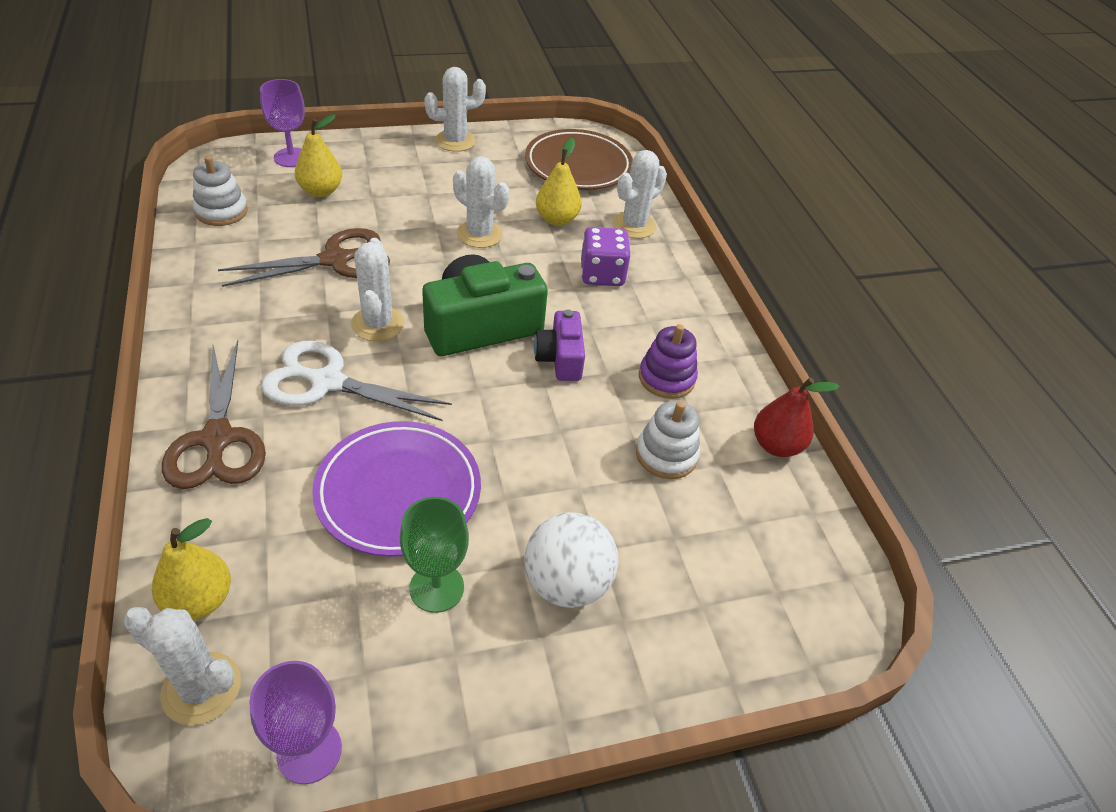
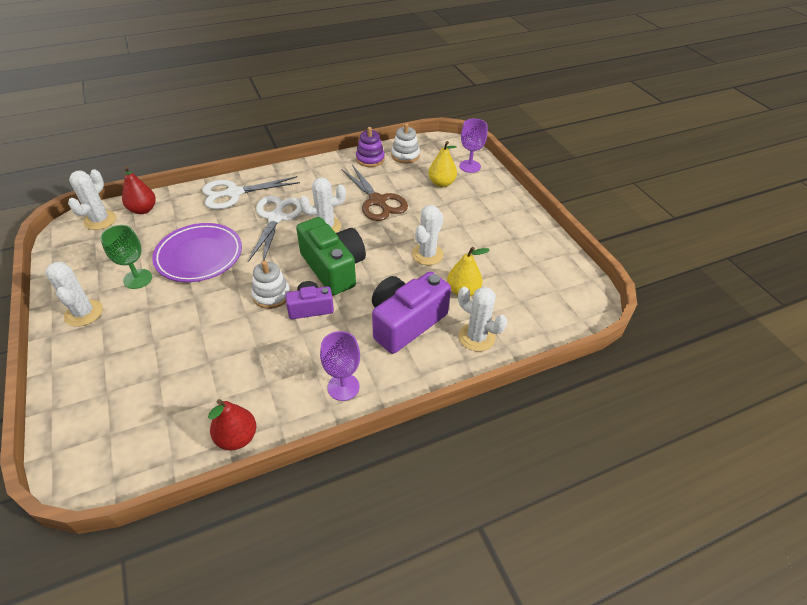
camera: 85 degrees right, 0 degrees up
yellow pear [152,518,231,620] -> red pear [122,166,156,214]
brown scissors [162,340,266,489] -> white scissors [202,176,300,209]
purple goblet [249,661,342,784] -> purple goblet moved to [320,331,360,401]
white cactus [424,67,486,152] -> white cactus moved to [45,262,103,327]
white ball [524,512,618,608] -> none
brown plate [525,129,633,190] -> none
purple dice [581,227,631,286] -> purple camera [372,272,451,354]
white stacking toy [636,401,700,479] -> white stacking toy moved to [251,261,290,309]
purple stacking toy [639,324,698,399] -> purple stacking toy moved to [356,127,385,167]

